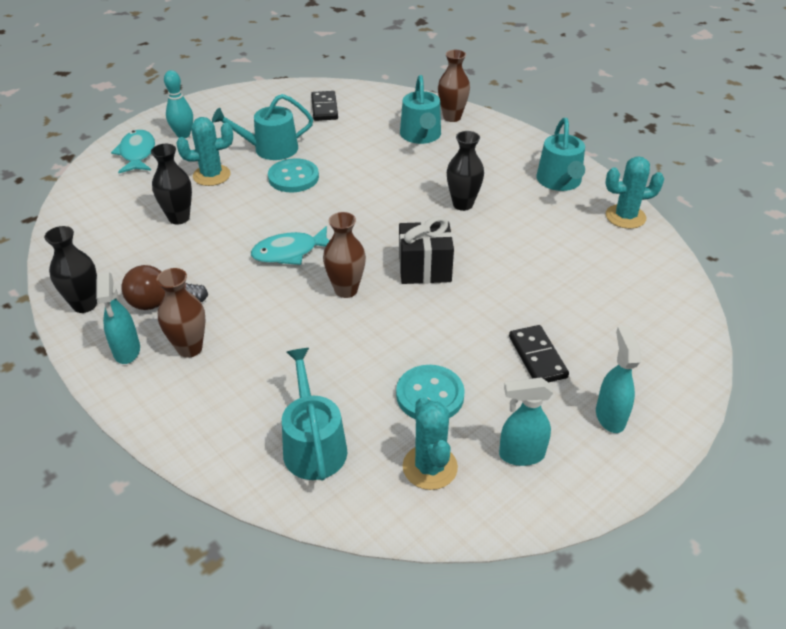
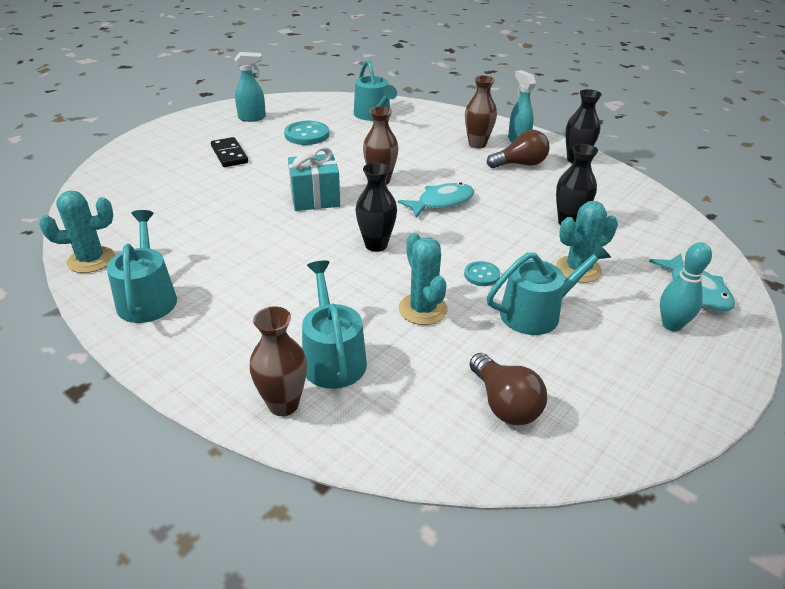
camera: 170 degrees right, 5 degrees down
turquoise button [268,158,319,192] -> turquoise button [464,261,500,286], size x0.58
black domino [311,91,338,121] -> brown light bulb [470,353,547,425]
black gift [399,216,454,284] -> turquoise gift [288,146,340,211]
turquoise cactus [403,397,458,490] -> turquoise cactus moved to [399,233,448,325]
black vase [447,131,484,211] -> black vase moved to [356,163,397,252]
turquoise spray bottle [596,326,641,433] -> none

